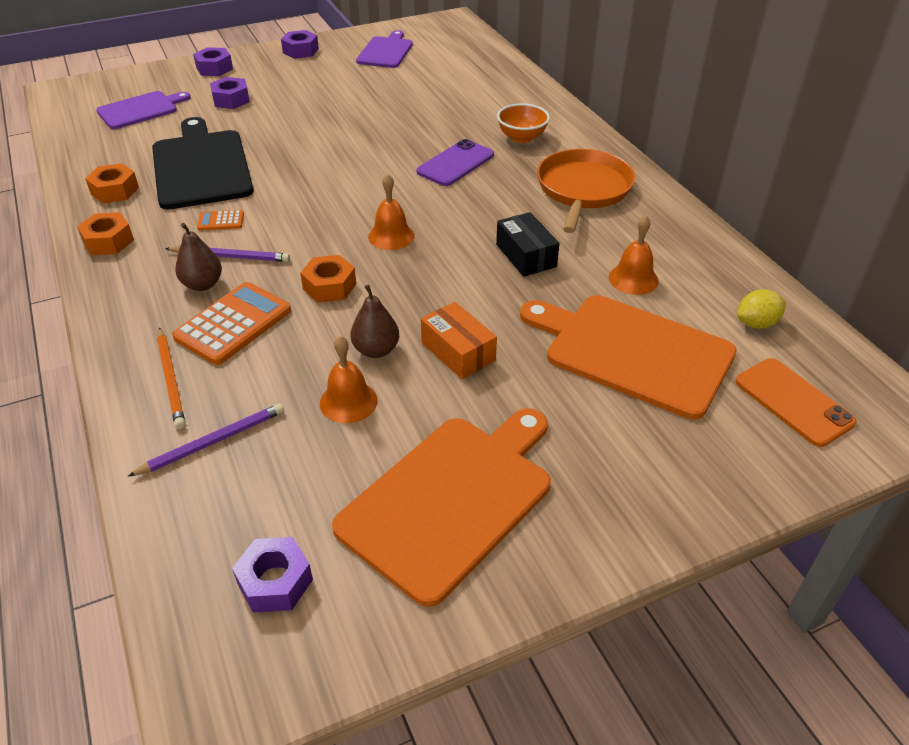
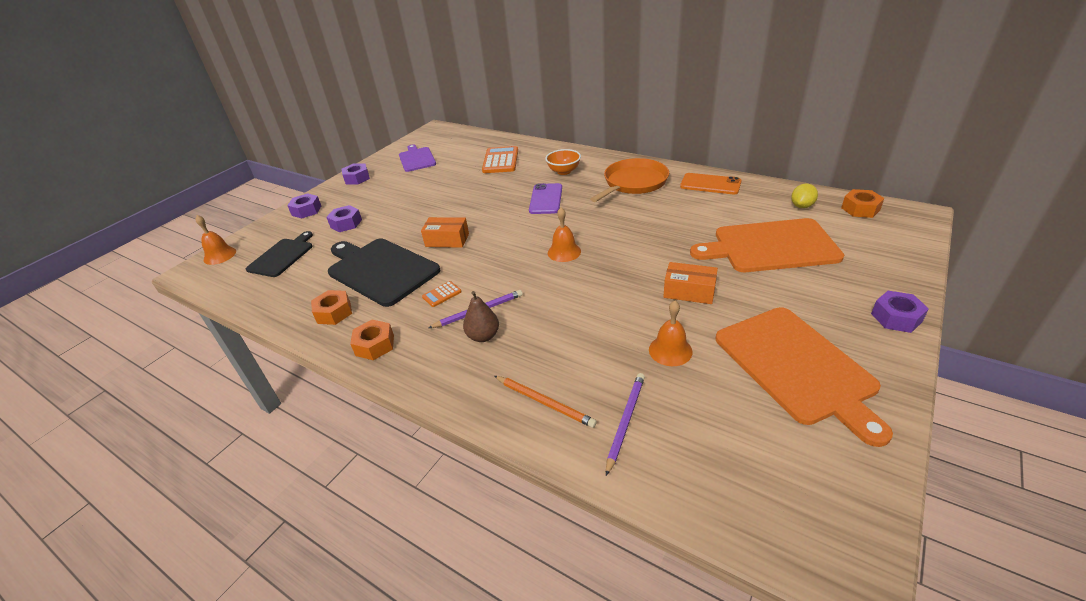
camera: 30 degrees left, 5 degrees down
purple cutting board [96,91,191,129] -> black cutting board [246,231,313,277]
orange calculator [172,282,291,365] -> orange calculator moved to [482,146,518,173]
purple nut [232,537,313,613] -> purple nut moved to [871,291,929,333]
orange nut [300,255,356,303] -> orange nut moved to [841,189,884,218]
orange cutting board [332,408,551,607] -> orange cutting board turned 150 degrees clockwise [716,307,893,447]
brown pear [350,284,399,358] -> none
black box [496,212,560,277] -> none
orange pan [537,149,635,233] -> orange pan turned 60 degrees clockwise [590,158,669,202]
orange bell [609,215,659,295] -> orange bell moved to [195,215,236,265]
orange phone [735,358,857,447] -> orange phone moved to [680,173,741,194]
none -> orange box [421,217,469,248]

